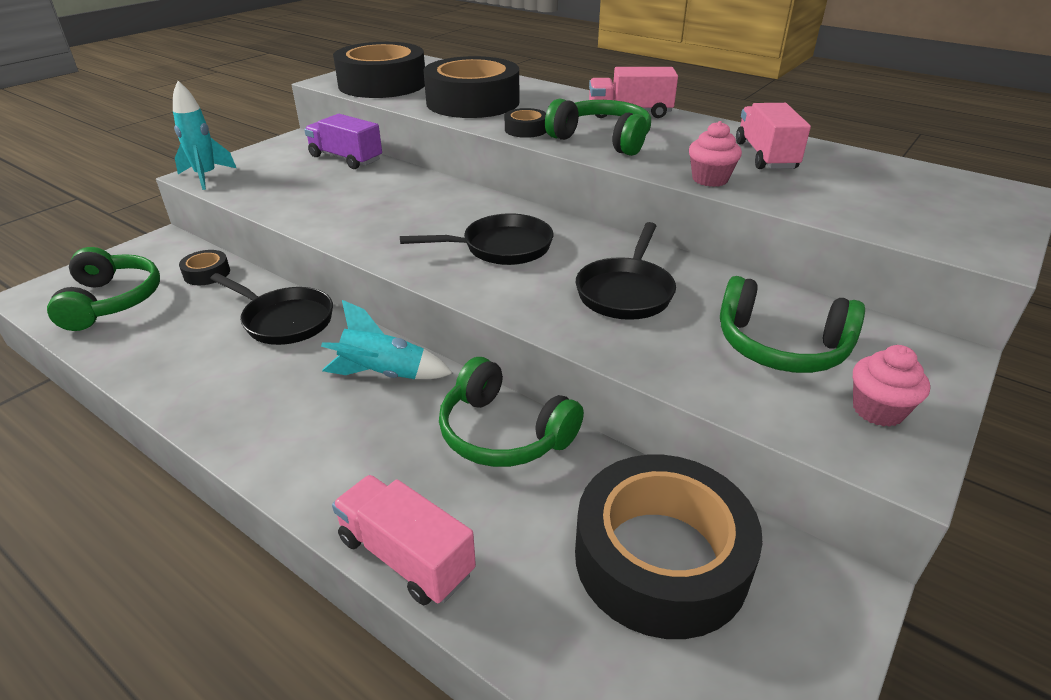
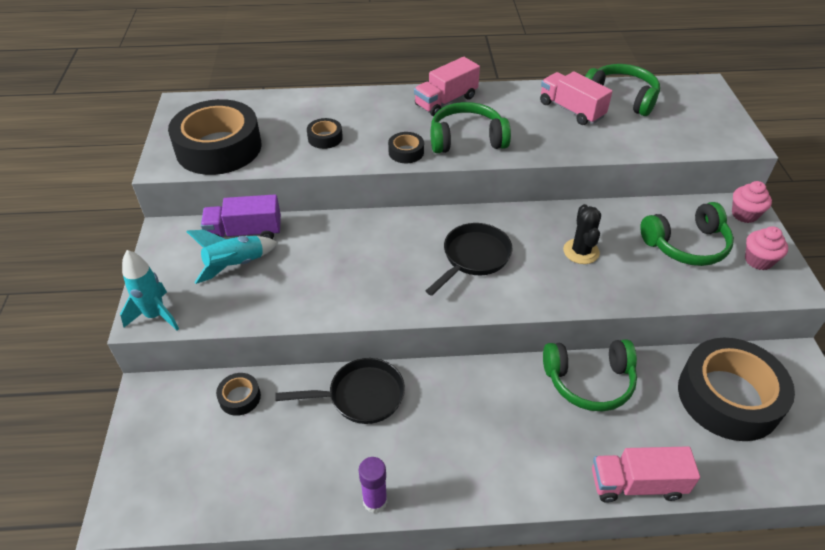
camera: 40 degrees left, 10 degrees up
green headphones [47,247,160,331] -> green headphones moved to [585,64,660,116]
turquoise rocket [321,300,453,379] -> turquoise rocket moved to [186,230,278,284]
black tape [423,56,519,118] -> black tape [307,118,343,149], size x0.42
black pan [576,222,676,320] -> black cactus [563,204,601,264]
pink cupcake [689,121,742,187] -> pink cupcake moved to [732,181,772,223]
none -> purple glue stick [359,457,387,513]

